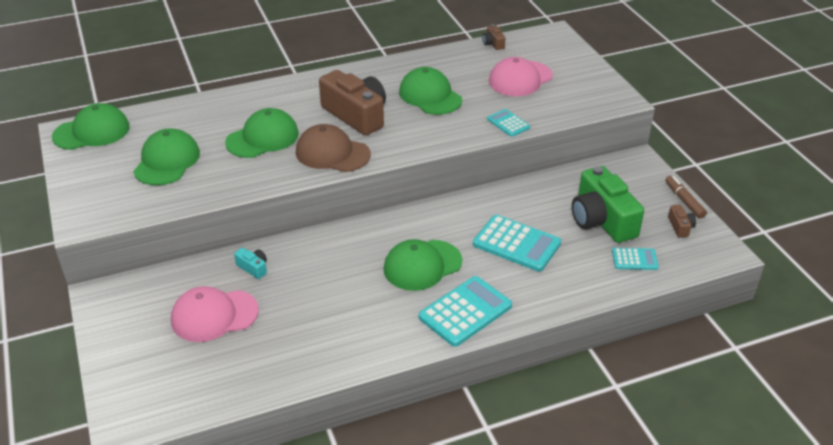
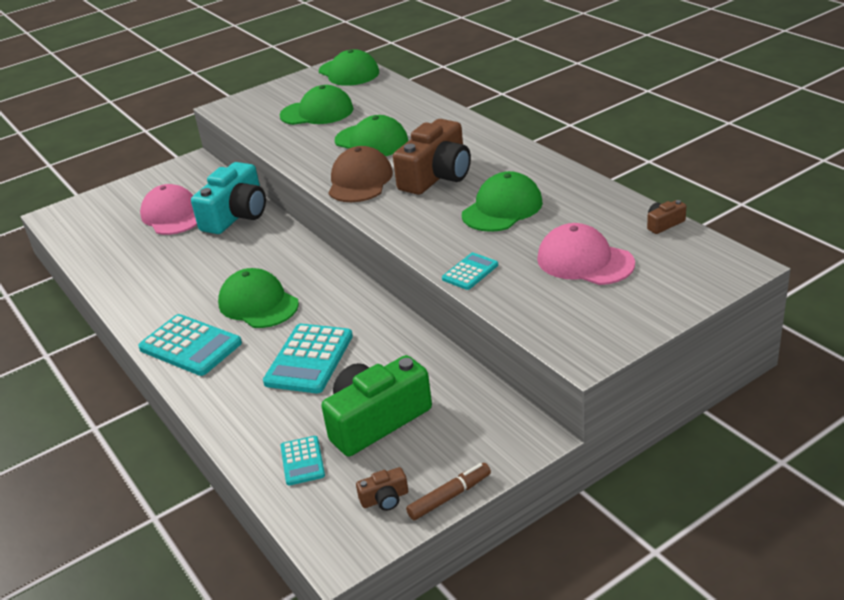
camera: 80 degrees right, 5 degrees down
turquoise camera [234,248,267,279] -> turquoise camera [191,162,266,234], size x2.37

